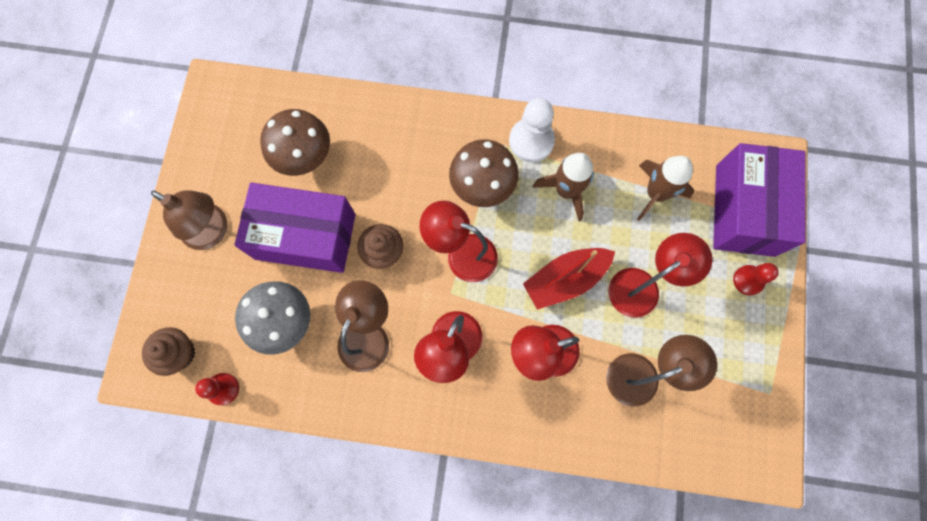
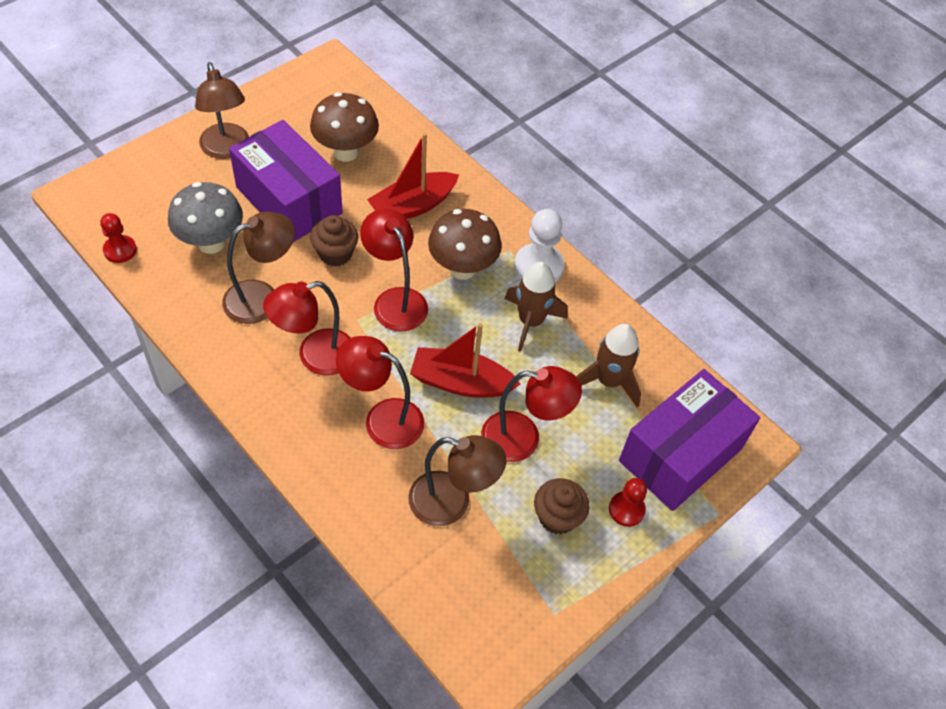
camera: 35 degrees right, 20 degrees down
brown cupcake [142,327,195,376] -> brown cupcake moved to [534,478,590,534]
none -> red boat [367,133,459,219]

